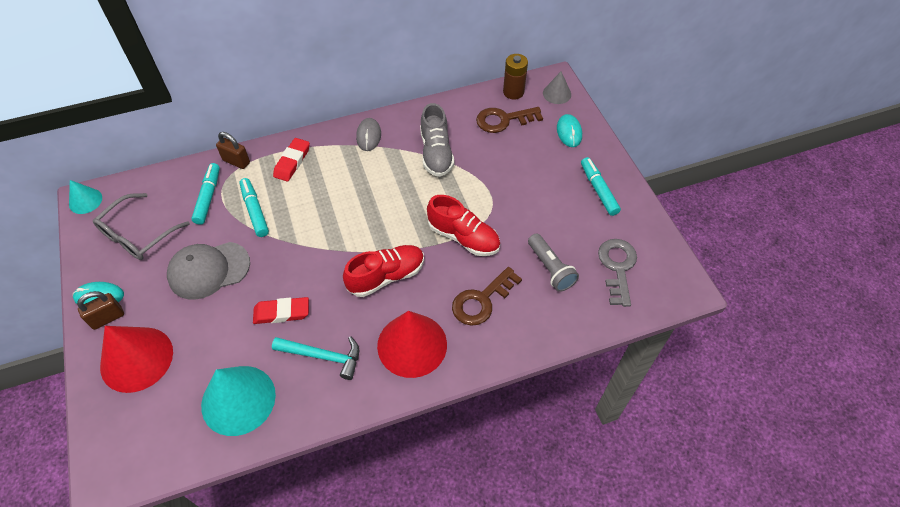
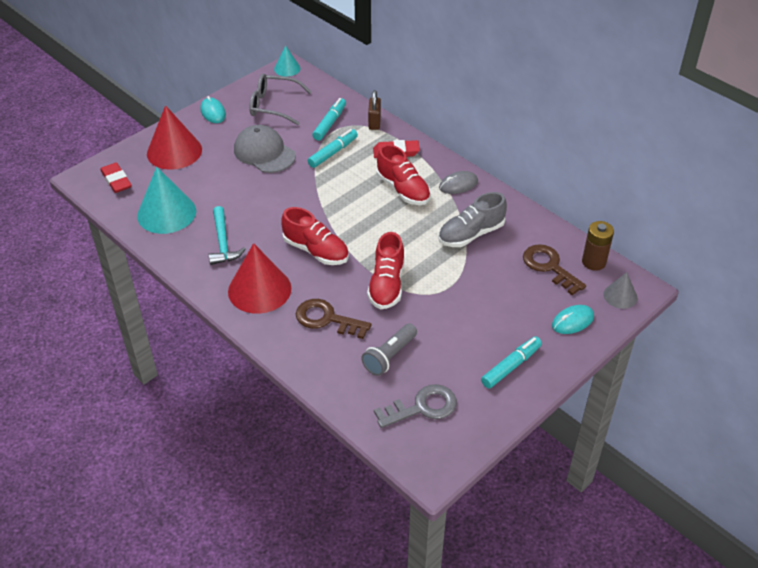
camera: 65 degrees right, 10 degrees down
brown padlock [77,291,124,330] -> none
turquoise marker [191,163,220,225] -> turquoise marker turned 45 degrees counterclockwise [312,98,346,141]
red eraser [253,297,309,324] -> red eraser moved to [100,162,132,193]
none -> red shoe [376,144,431,205]

